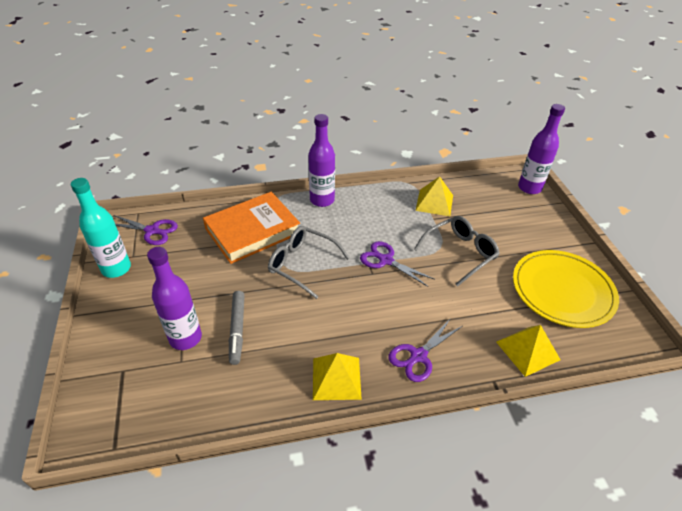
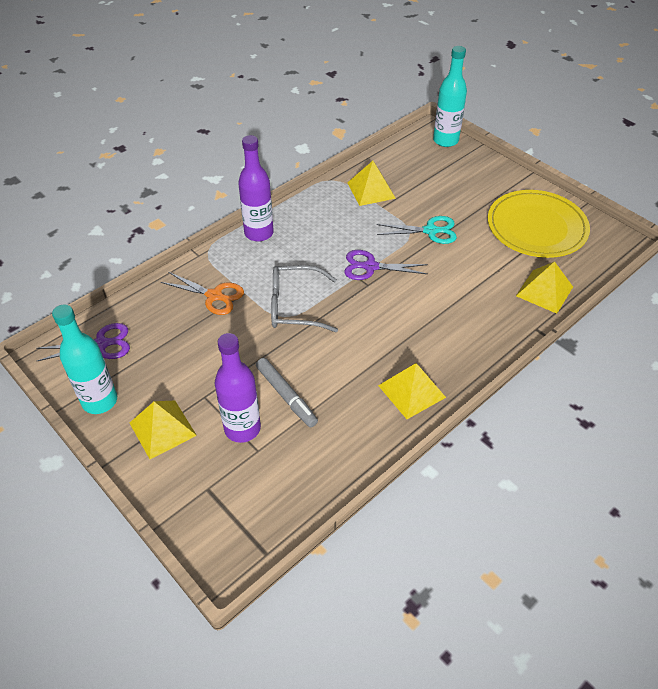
camera: 30 degrees left, 5 degrees up
orange book [203,192,300,264] -> orange scissors [160,272,244,315]
purple scissors [388,318,462,382] -> none
grey glasses [414,216,500,287] -> turquoise scissors [377,216,457,244]
purple bottle [518,104,565,194] -> turquoise bottle [433,46,467,147]
none -> yellow pyramid [130,401,197,459]

